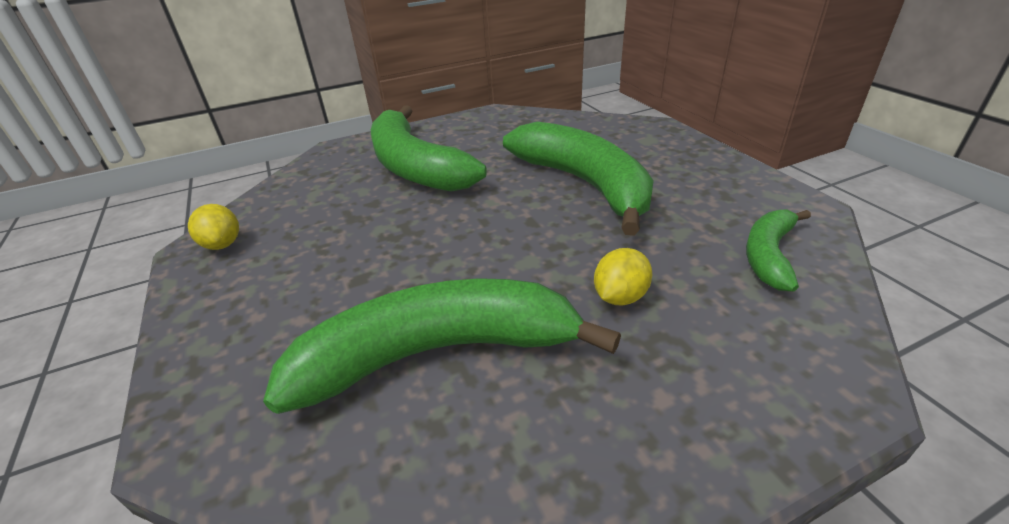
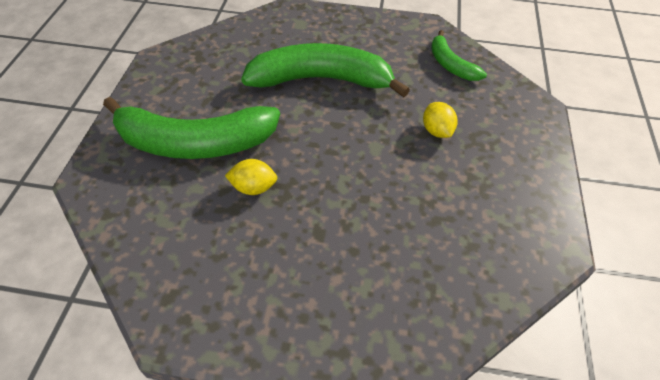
camera: 60 degrees left, 15 degrees up
yellow lemon [188,204,239,250] -> yellow lemon moved to [225,159,277,195]
green banana [263,278,621,414] -> none

